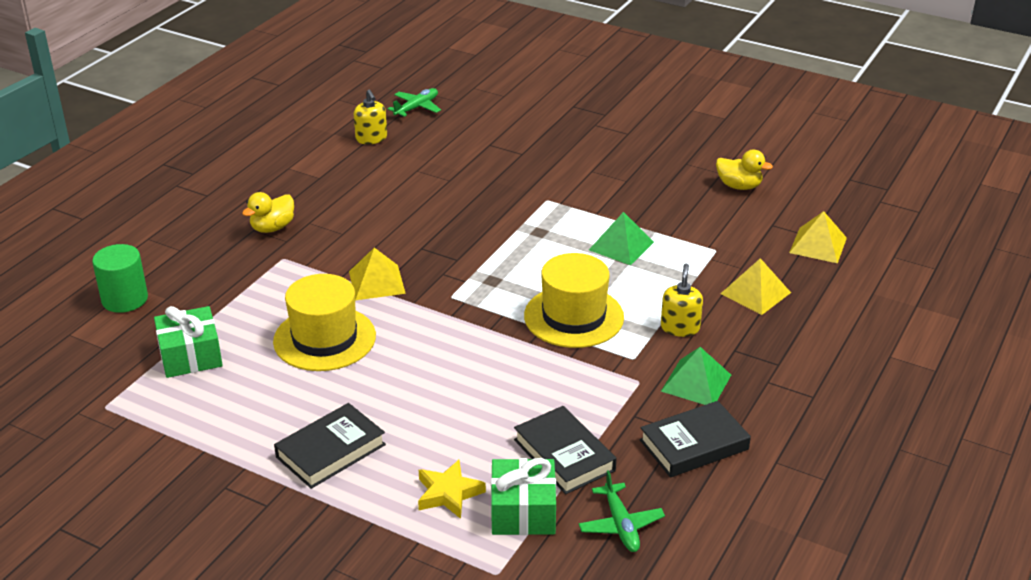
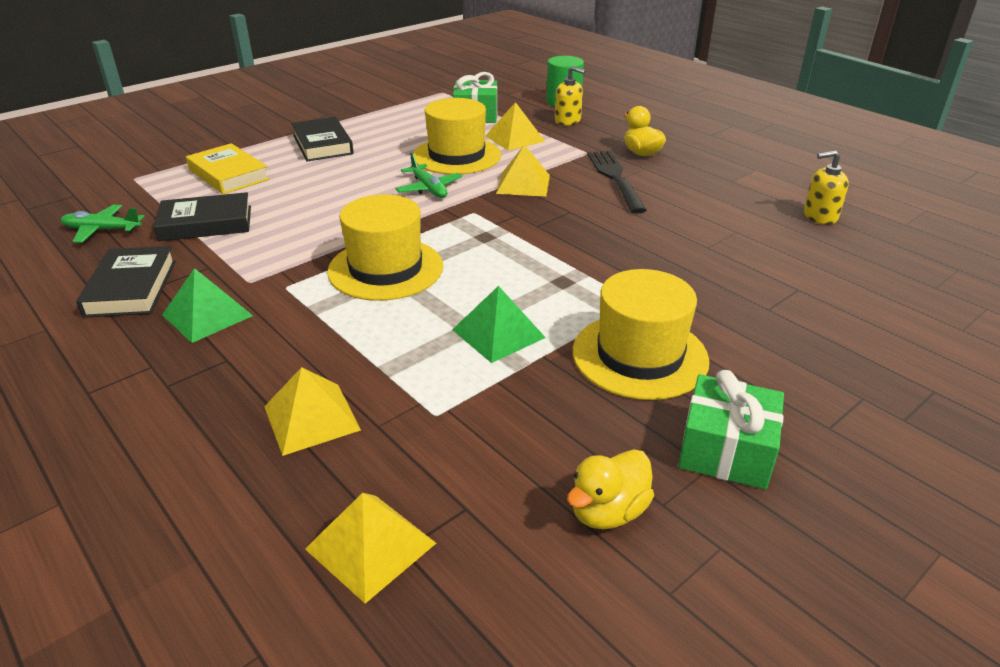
camera: 110 degrees right, 0 degrees up
green plane [387,88,441,117] -> green plane moved to [395,152,462,198]
yellow star [418,460,486,519] -> yellow book [186,143,270,194]
green gift [491,458,556,535] -> green gift moved to [678,370,784,489]
yellow soap dispenser [661,264,703,337] -> yellow soap dispenser moved to [555,66,585,125]
none -> yellow pyramid [485,102,545,151]
none -> yellow hat [573,269,709,400]
none -> black fork [587,151,647,213]

